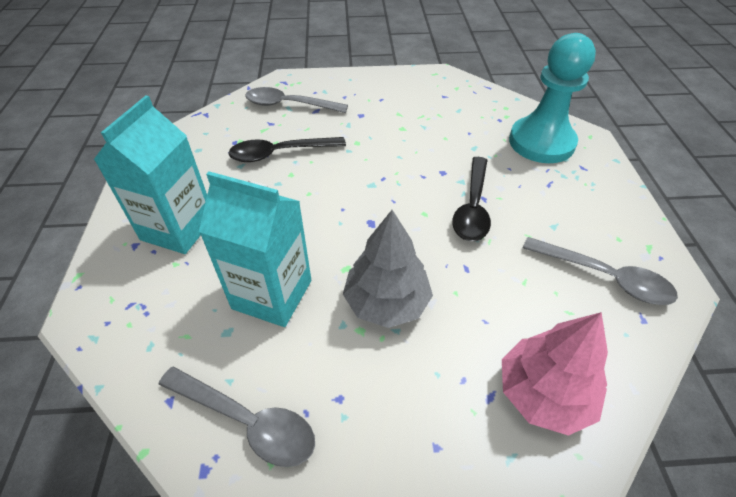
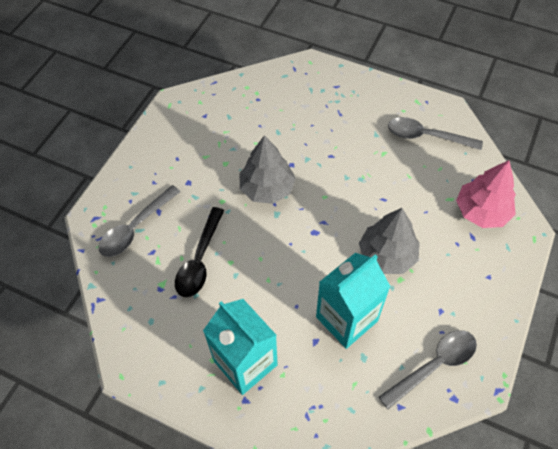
camera: 60 degrees left, 10 degrees up
black spoon [452,157,491,241] -> none
turquoise pawn [509,33,596,163] -> none
grey spoon [523,237,678,305] -> grey spoon turned 135 degrees counterclockwise [388,117,483,150]
none -> grey tree [239,135,296,204]

